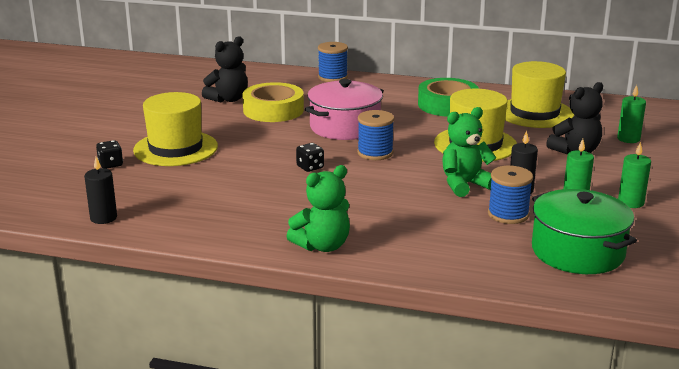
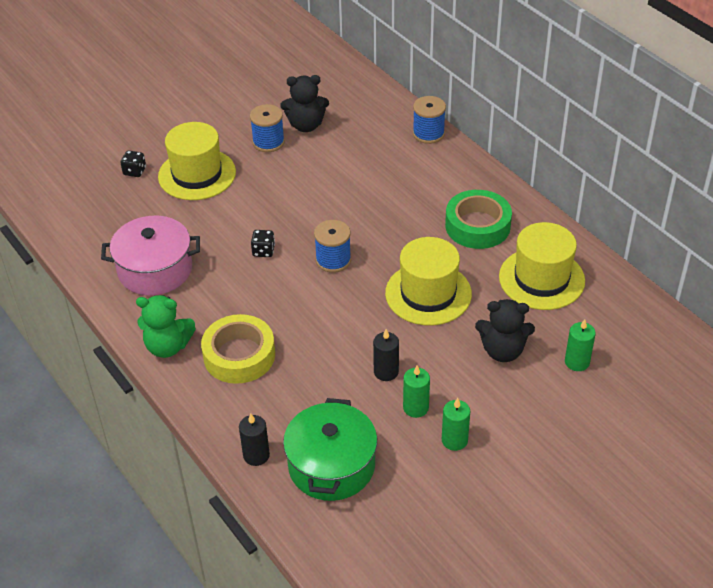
camera: 40 degrees right, 20 degrees up
black candle [84,157,117,224] -> black candle moved to [239,413,270,466]
yellow tape [242,82,304,122] -> yellow tape moved to [201,314,275,384]
pink pot [305,79,384,140] -> pink pot moved to [101,216,200,295]
green teddy bear [442,107,497,197] -> none
blue spool [488,166,533,224] -> blue spool moved to [250,104,285,152]

